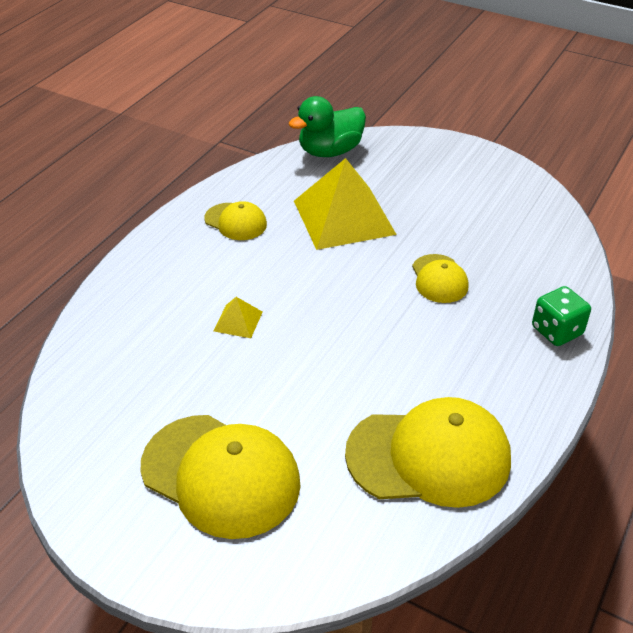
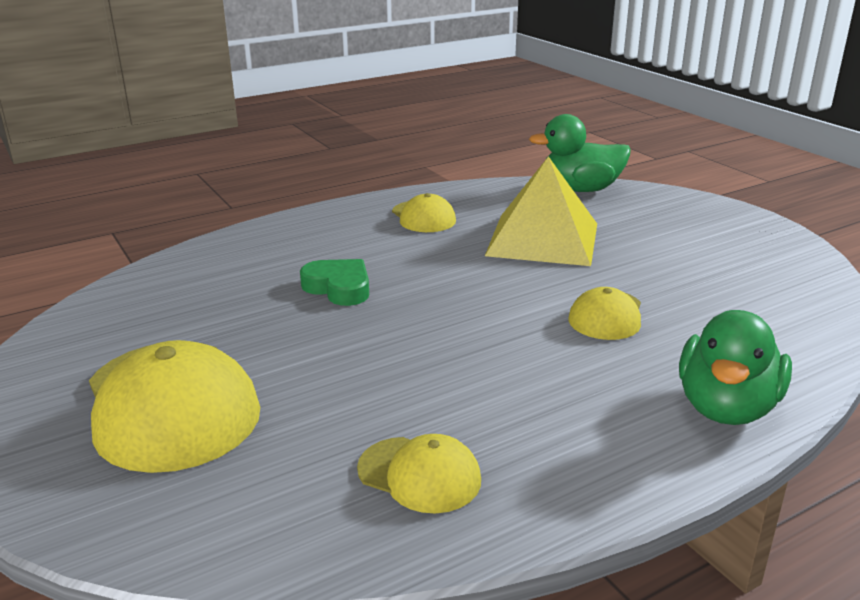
camera: 30 degrees right, 15 degrees down
yellow pyramid [213,297,263,338] -> green heart [300,259,369,306]
yellow cap [345,397,511,508] -> yellow cap [357,434,481,514], size x0.53
green dice [532,286,591,346] -> green duck [679,310,792,425]

